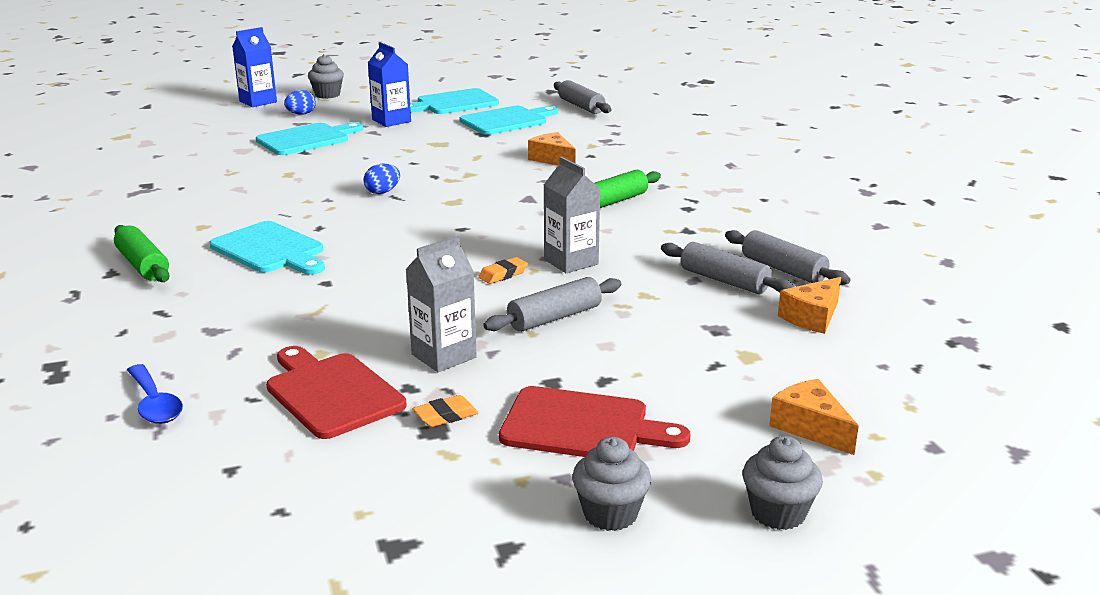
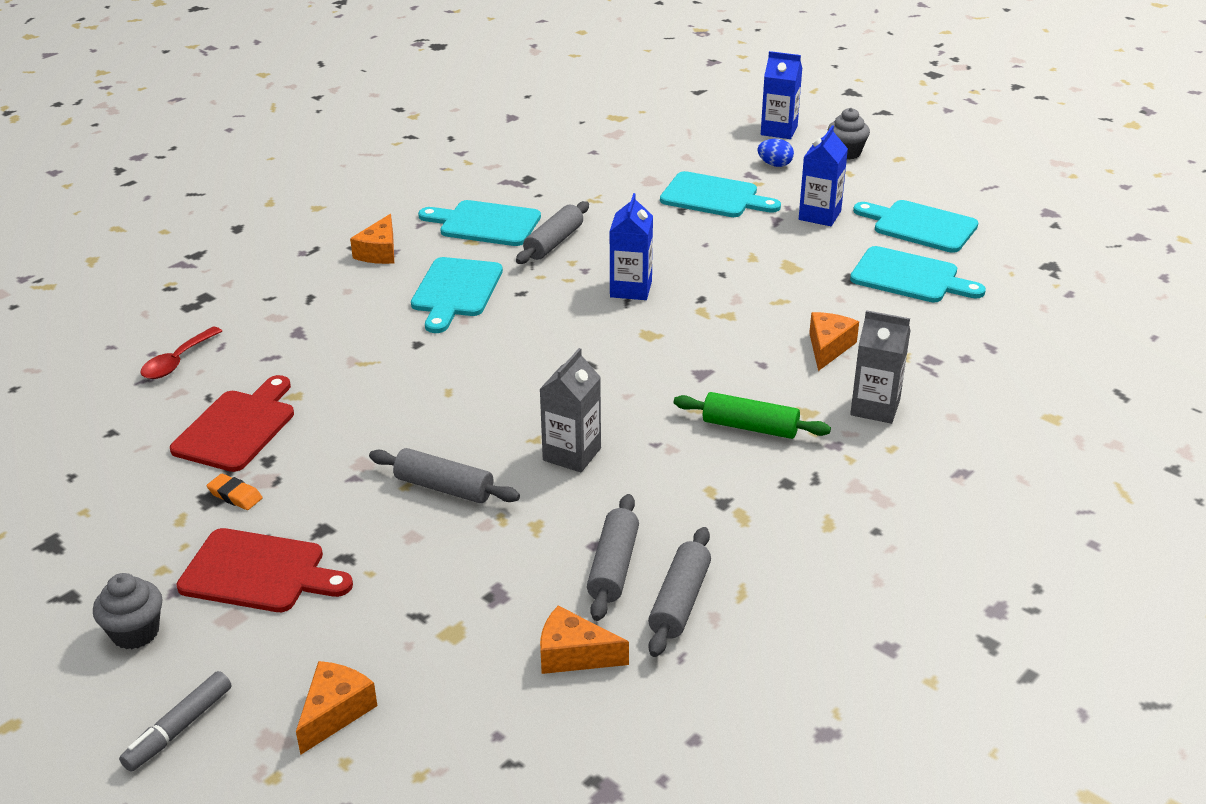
camera: 60 degrees right, 10 degrees up
green rolling pin [114,225,170,282] -> orange cheese [350,214,394,264]
blue spoon [127,364,183,424] -> red spoon [140,327,222,379]
blue egg [363,164,400,194] -> blue carton [609,193,653,300]
grey carton [406,236,477,372] -> grey carton moved to [850,310,911,424]
orange eraser [478,257,528,284] -> none
red cutting board [499,386,690,457] -> red cutting board turned 60 degrees counterclockwise [177,528,353,612]
grey rolling pin [554,80,611,114] -> grey rolling pin moved to [516,201,589,264]
grey cupcake [743,436,823,530] -> grey marker [119,671,231,772]
none -> turquoise cutting board [418,200,541,246]

